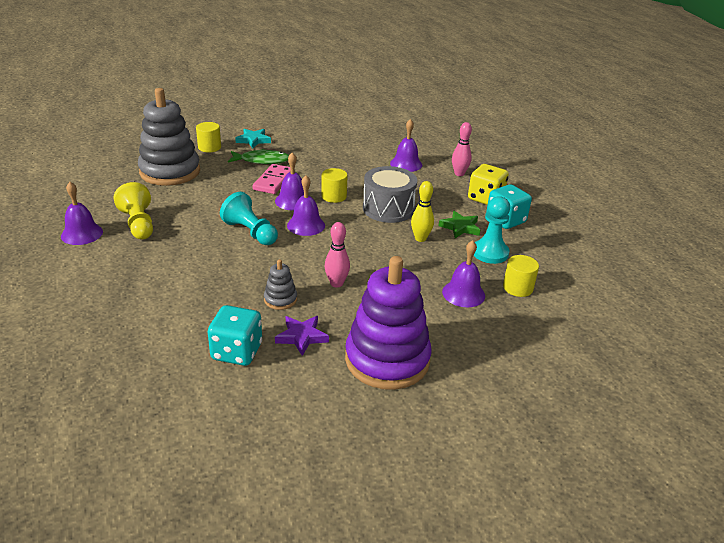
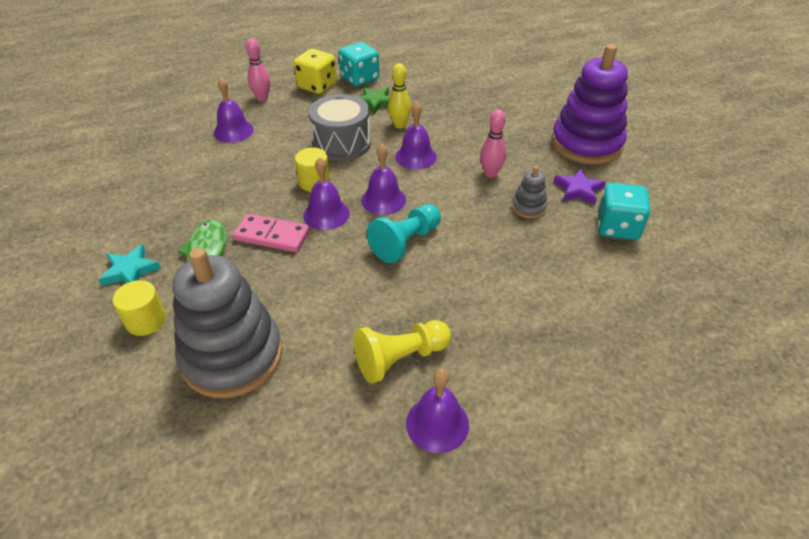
camera: 90 degrees left, 10 degrees up
purple bell [442,240,485,307] -> purple bell moved to [395,102,437,169]
turquoise pawn [474,196,510,264] -> none
yellow cylinder [503,255,539,297] -> none

